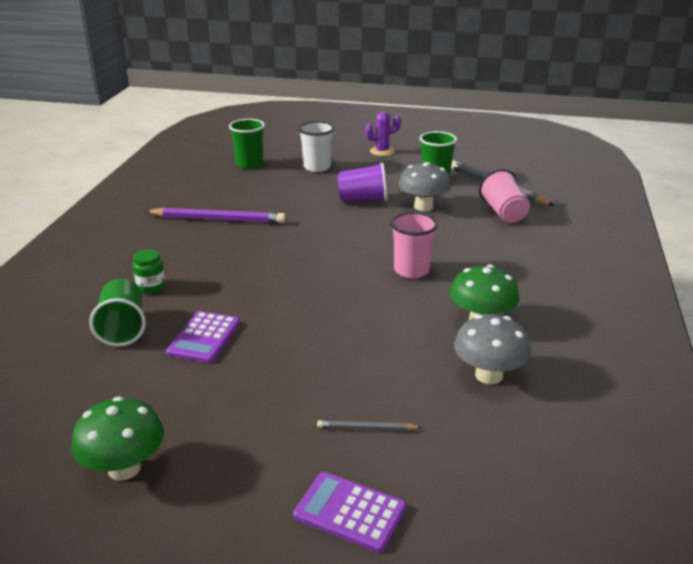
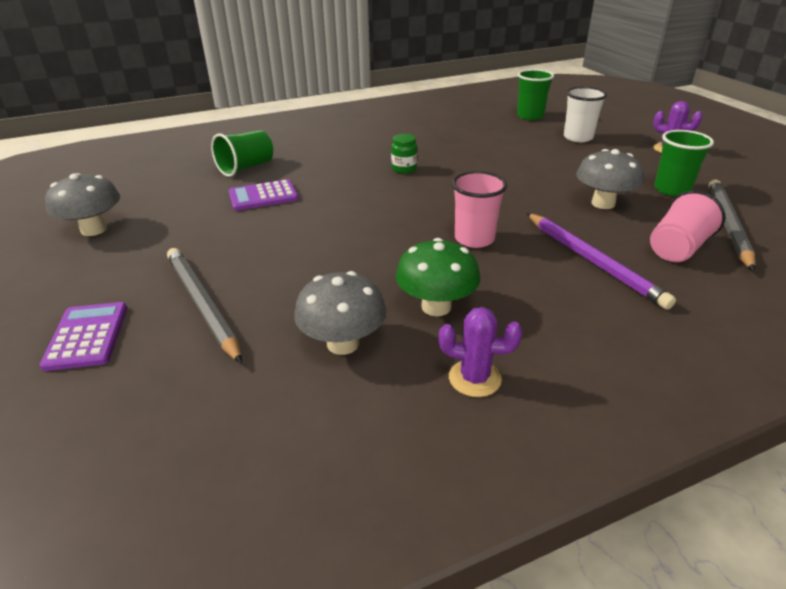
camera: 55 degrees right, 5 degrees up
green mushroom [71,396,164,481] -> grey mushroom [45,173,120,236]
green jar [133,249,165,294] -> green jar moved to [391,134,417,174]
purple pencil [145,207,286,223] -> purple pencil moved to [527,213,676,310]
grey pencil [317,420,422,431] -> grey pencil [167,248,242,364], size x2.08
purple cup [337,163,387,202] -> none
none -> purple cactus [439,307,522,397]

